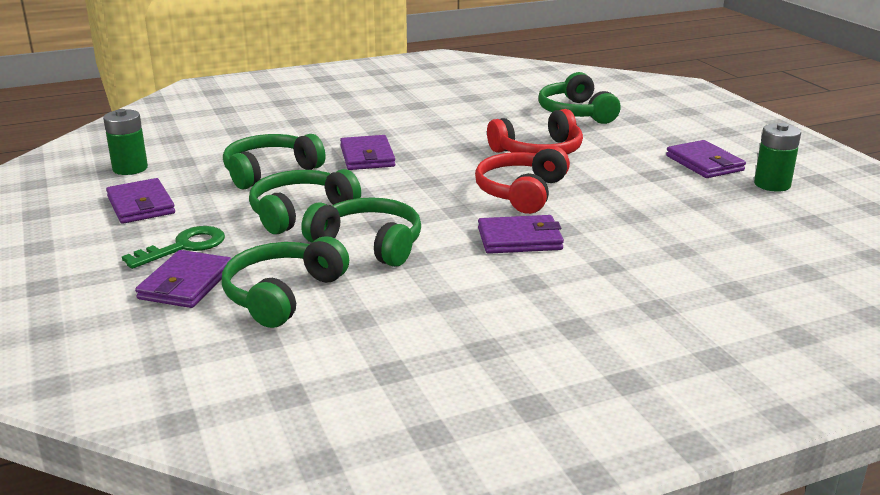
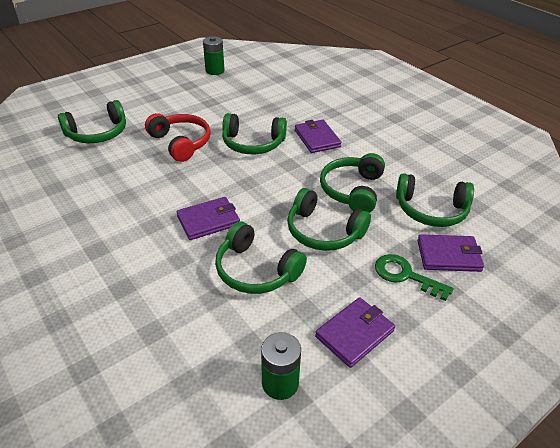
camera: 105 degrees left, 15 degrees up
red headphones [475,146,570,214] -> green headphones [222,113,287,154]
purple wallet [666,140,746,178] -> none

